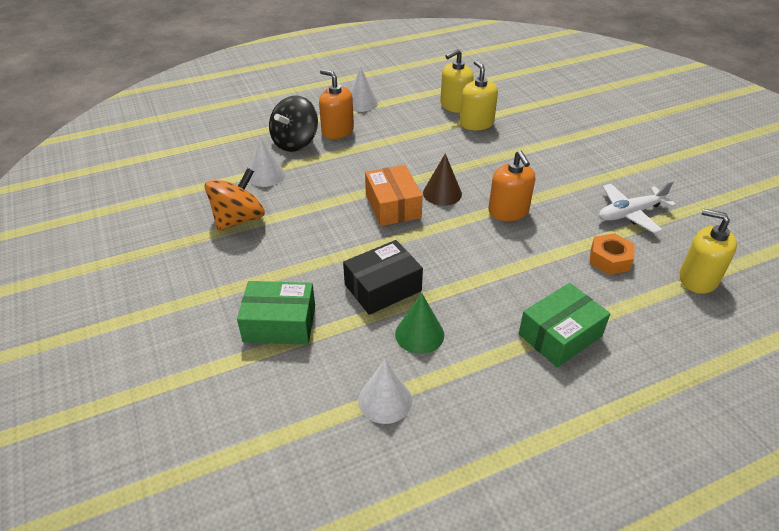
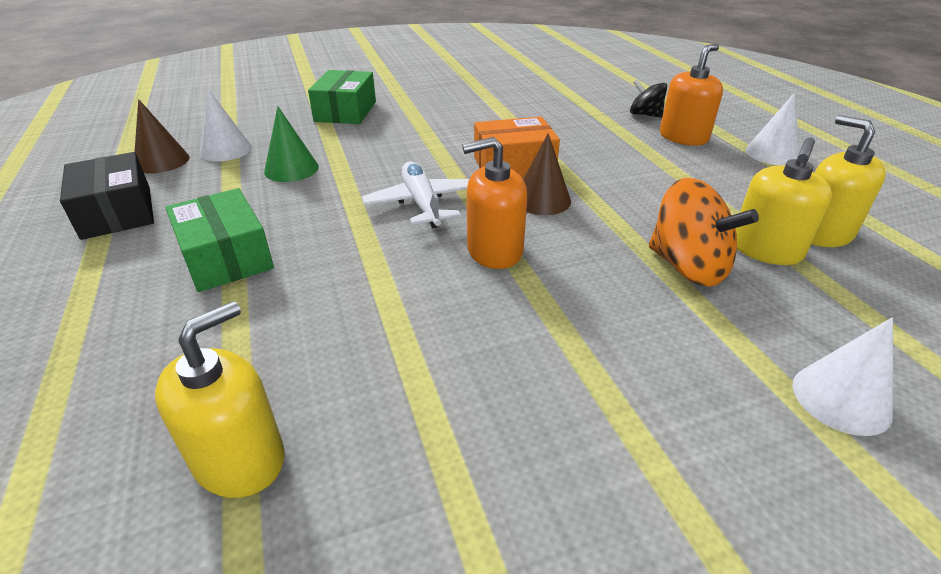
camera: 95 degrees right, 5 degrees down
orange spinning top [205,168,265,231] -> orange spinning top moved to [649,178,759,287]
white cone [249,136,285,187] -> white cone moved to [792,318,893,436]
black spinning top [269,95,318,152] -> black spinning top [630,80,667,118], size x0.60
black box [343,240,423,315] -> black box moved to [60,152,154,240]
yellow soap dispenser [460,60,498,130] -> yellow soap dispenser turned 135 degrees clockwise [736,137,832,265]
orange nut [589,233,635,275] -> none
white plane [599,181,676,233] -> white plane moved to [362,161,469,228]
none -> brown cone [134,99,189,174]

